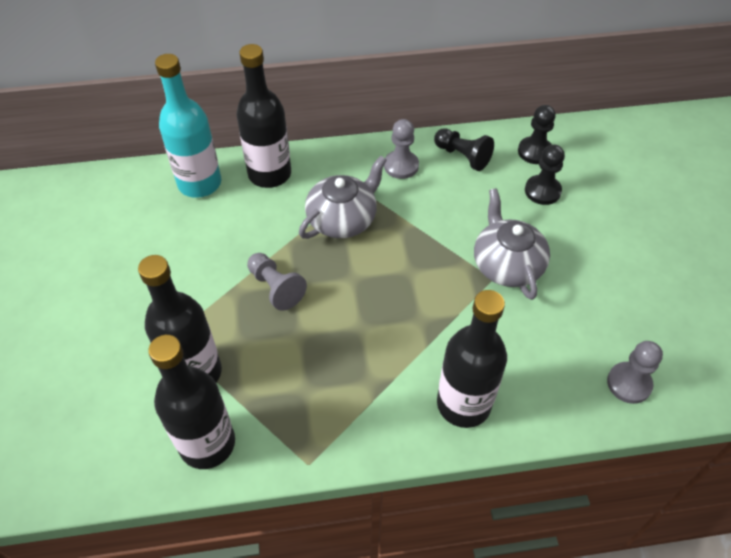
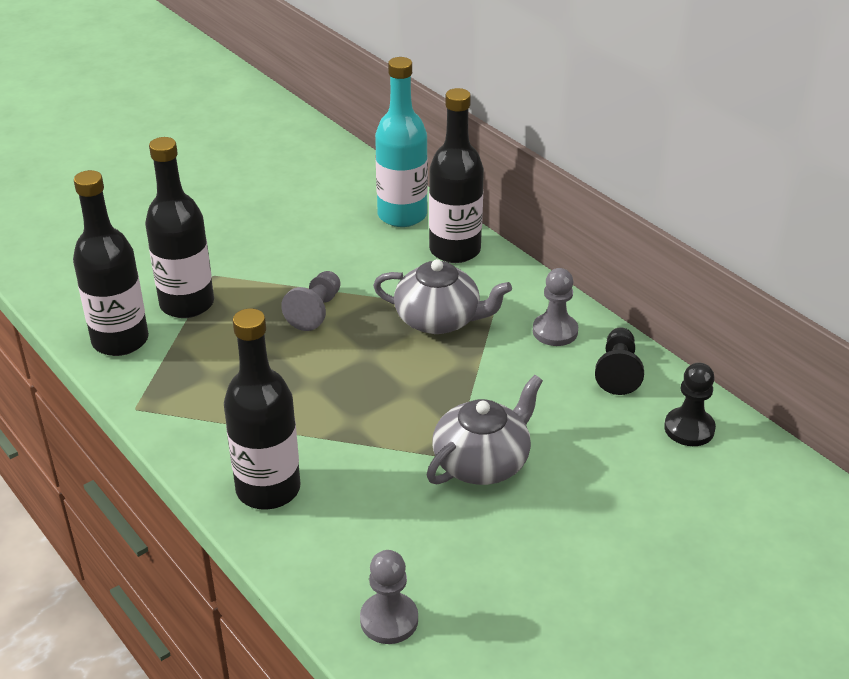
camera: 60 degrees right, 15 degrees down
black pawn [525,145,565,205] -> none

